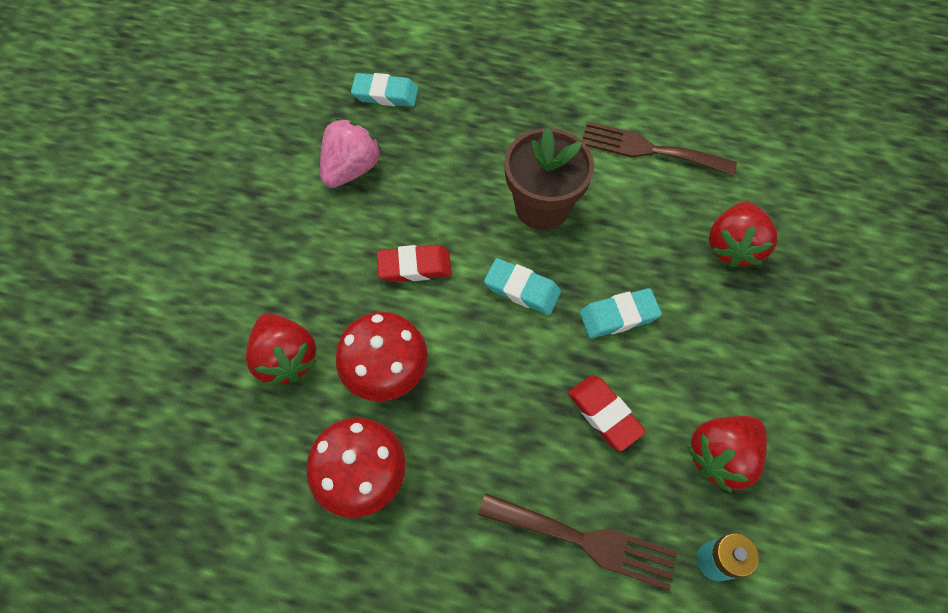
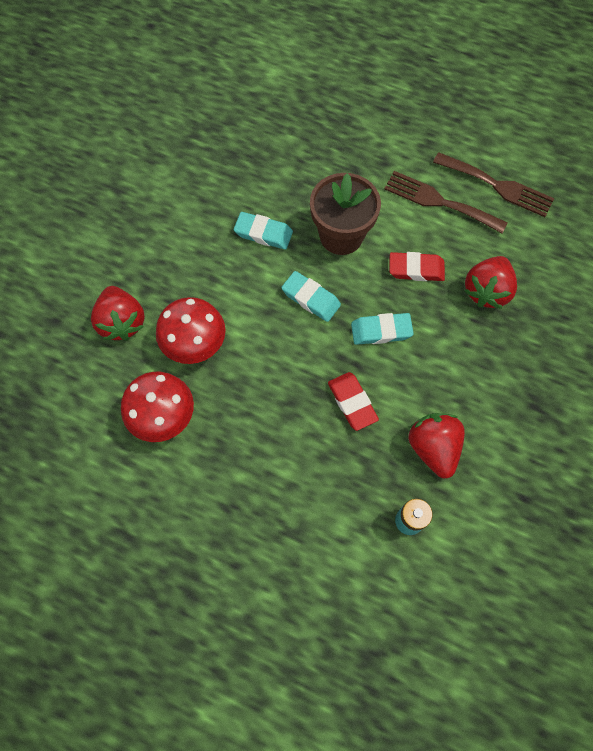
camera: 10 degrees right, 5 degrees up
pink strawberry [320,119,382,188] -> none
turquoise eraser [351,73,418,107] -> turquoise eraser moved to [234,212,293,250]
red eraser [377,245,452,282] -> red eraser moved to [389,252,445,281]
brown fork [478,493,677,591] -> brown fork moved to [433,152,555,217]
red strawberry [687,416,767,493] -> red strawberry turned 105 degrees clockwise [408,413,465,479]

